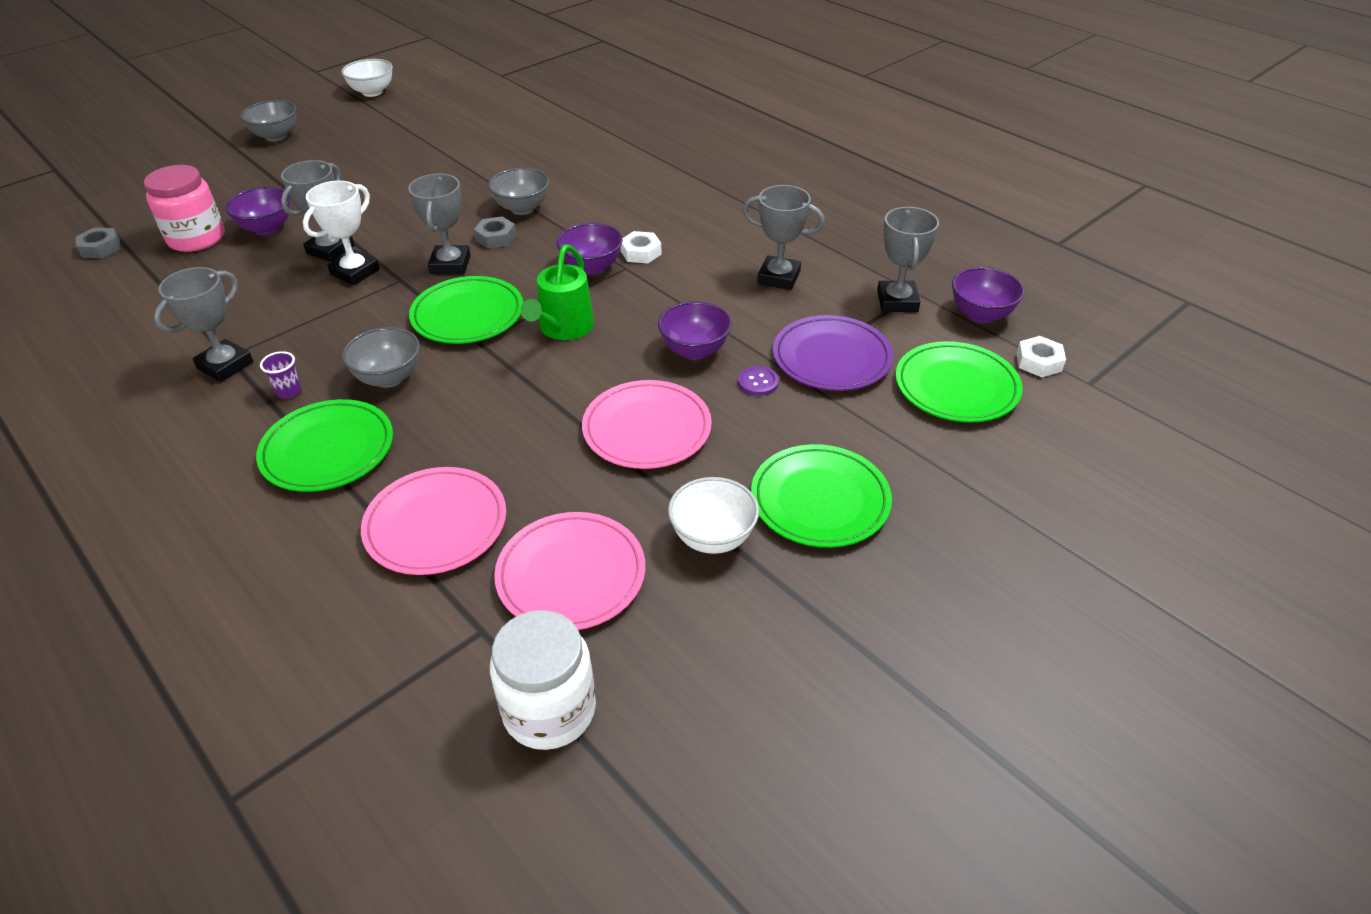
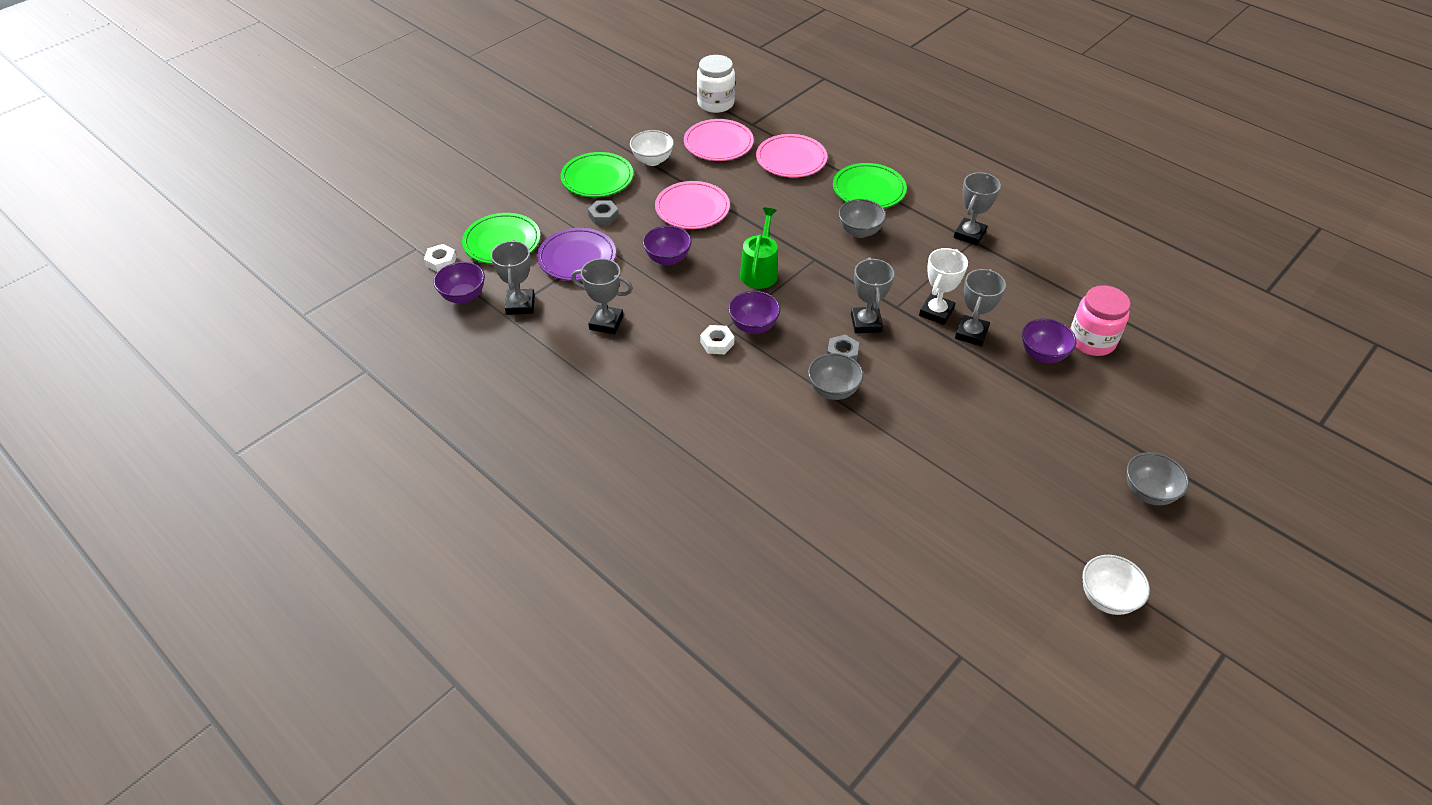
camera: 175 degrees right, 5 degrees up
grey nut [76,227,121,258] -> grey nut moved to [588,201,619,225]
purple cup [260,351,301,399] -> none
green plate [409,276,523,344] -> none
purple button [738,366,779,396] -> none

